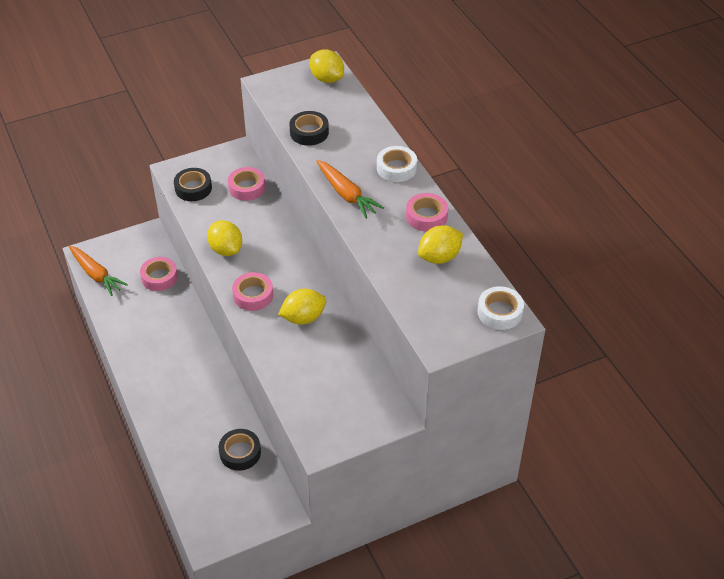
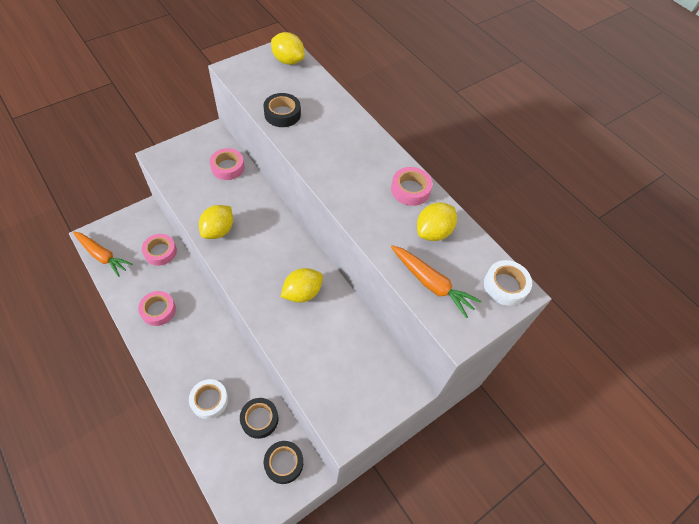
camera: 15 degrees left, 10 degrees up
black tape [174,168,212,201] -> black tape moved to [264,441,303,484]
yellow lemon [207,220,242,256] -> yellow lemon turned 75 degrees clockwise [199,205,233,239]
pink tape [232,272,273,311] -> pink tape moved to [138,291,176,326]
orange carrot [316,160,384,219] -> orange carrot moved to [391,245,481,318]
white tape [377,146,417,182] -> white tape moved to [189,379,228,419]

